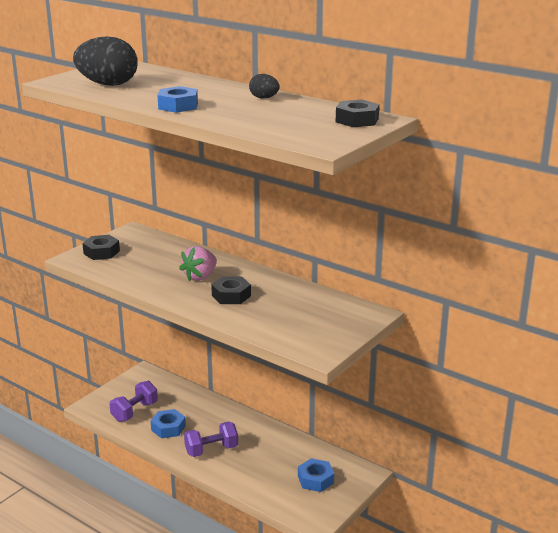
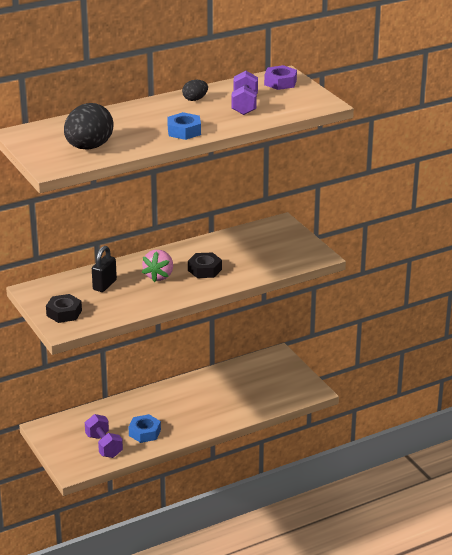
camera: 65 degrees left, 5 degrees up
pink strawberry [179,246,217,281] -> pink strawberry turned 45 degrees clockwise [142,250,173,282]
purple dumbbell [184,422,238,457] -> purple dumbbell moved to [232,71,258,115]
blue nut [298,458,334,492] -> none
black nut [336,100,379,127] -> purple nut [264,65,297,90]
none -> black padlock [92,246,117,292]

